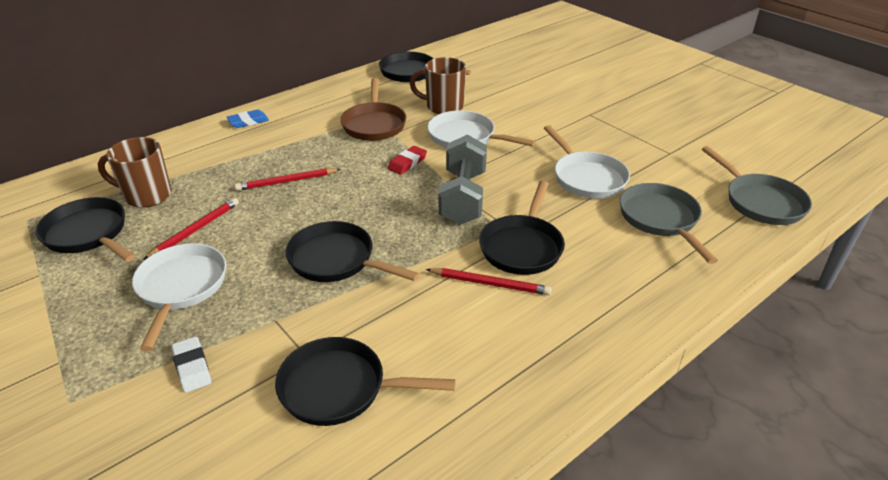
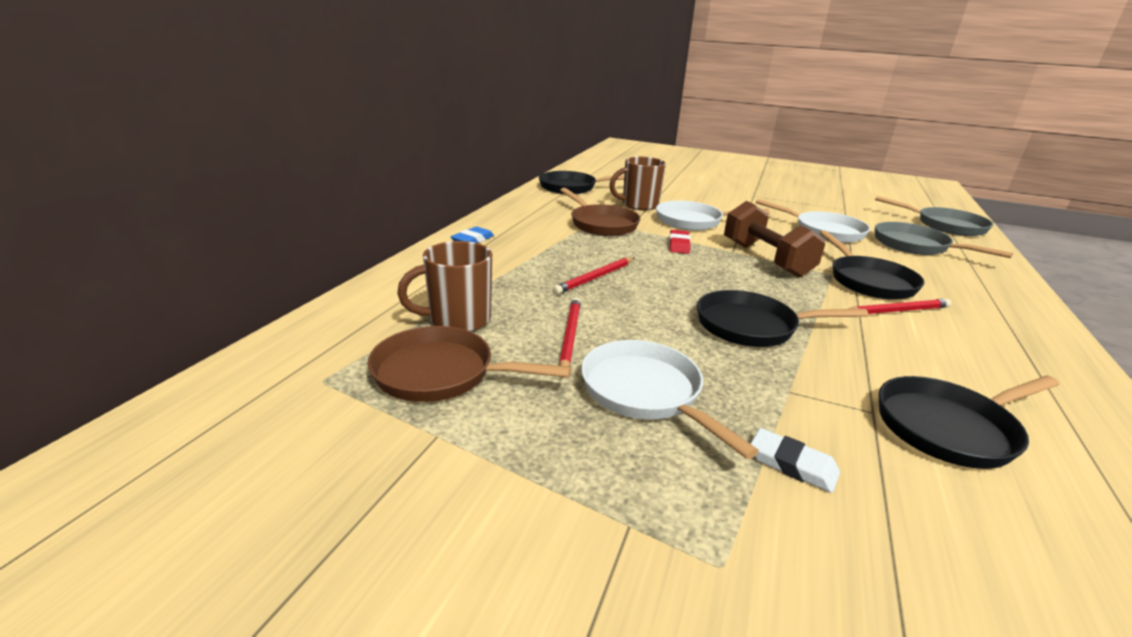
camera: 30 degrees left, 10 degrees down
black pan [36,197,136,262] -> brown pan [368,326,571,402]
grey dumbbell [439,134,487,225] -> brown dumbbell [724,201,825,278]

